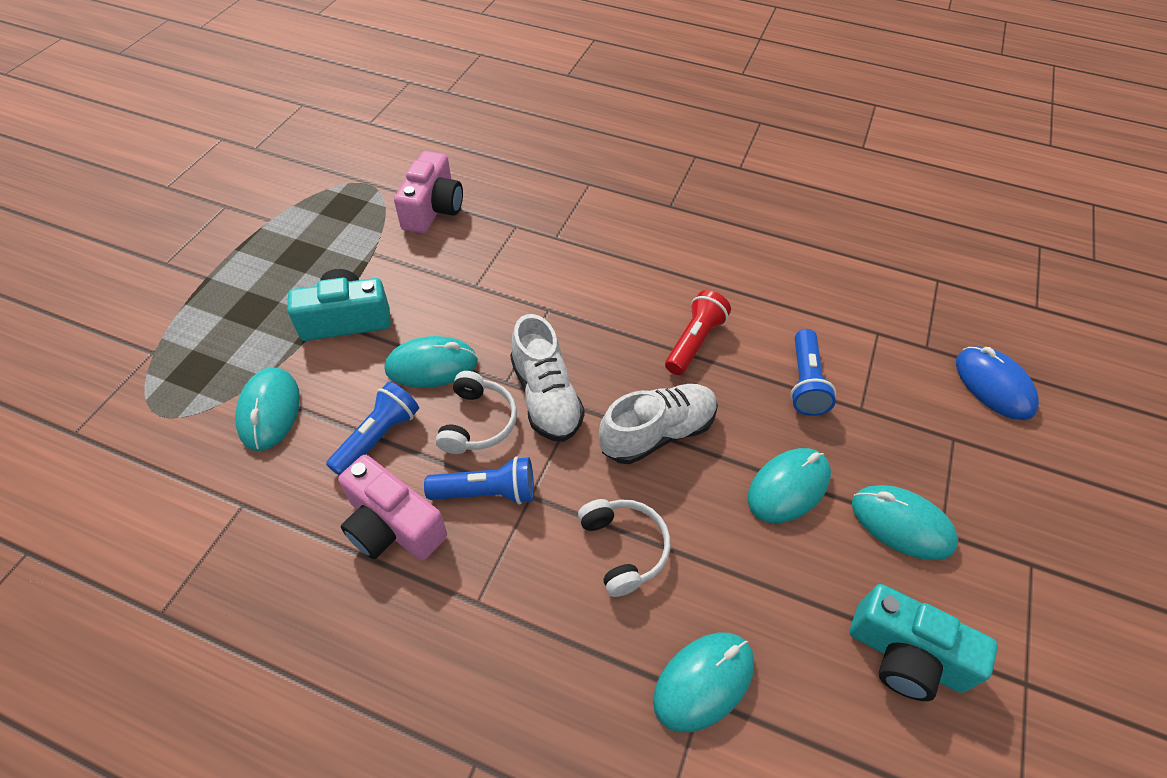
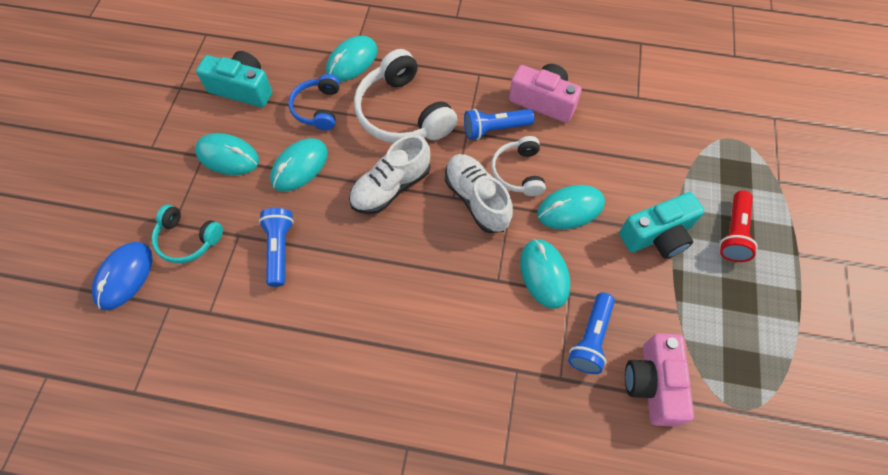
camera: 170 degrees right, 10 degrees up
turquoise mouse [235,367,300,451] -> turquoise mouse moved to [520,239,570,309]
blue flashlight [326,382,419,476] -> blue flashlight moved to [568,293,615,374]
white headphones [578,499,671,597] -> white headphones [354,49,458,143], size x1.73
red flashlight [665,290,731,375] -> red flashlight moved to [719,190,758,262]
blue mouse [956,346,1039,420] -> blue mouse turned 60 degrees clockwise [92,242,152,310]
none -> turquoise headphones [151,204,223,263]
none -> blue headphones [289,74,340,130]

